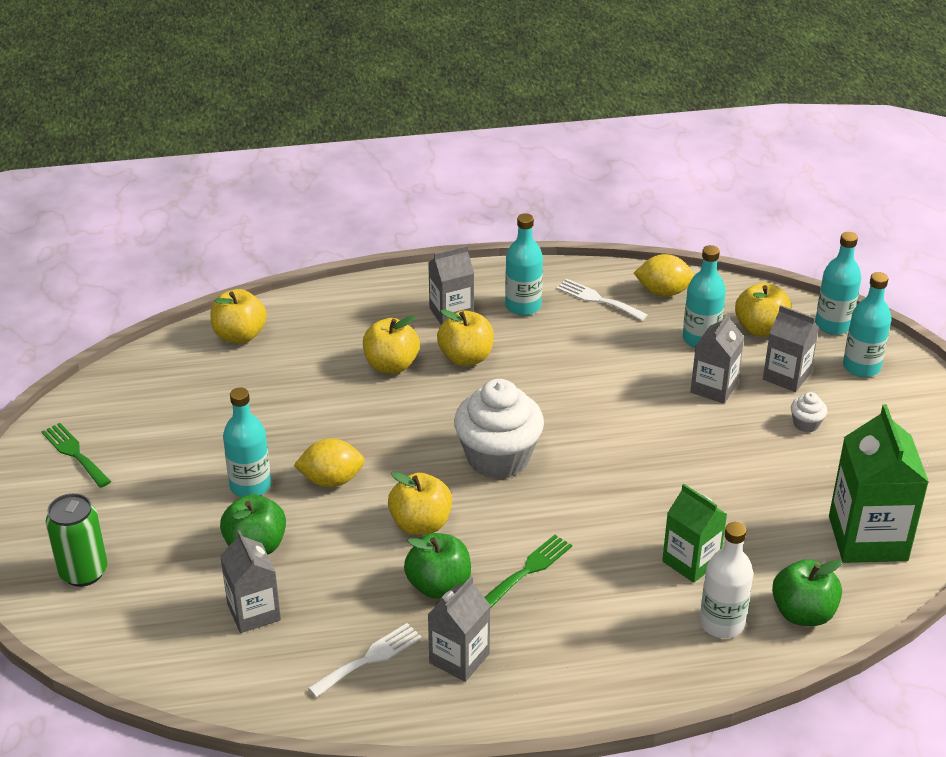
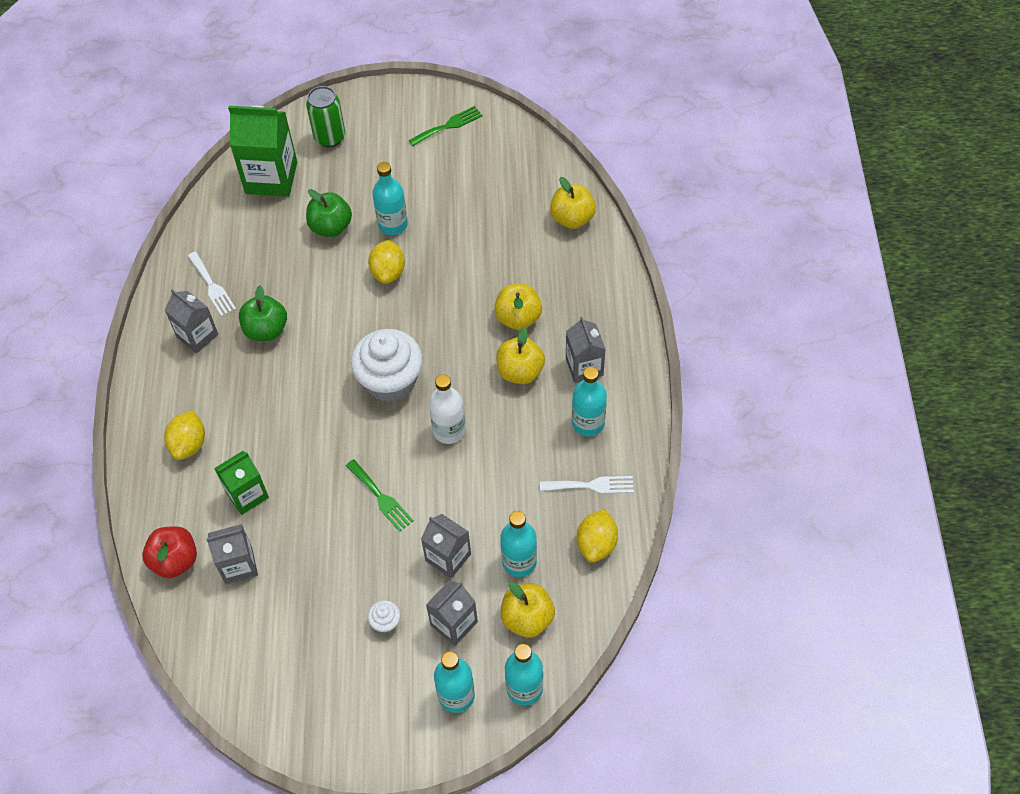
camera: 100 degrees right, 20 degrees up
grey carton [220,530,281,633] -> grey carton moved to [206,524,258,584]
yellow apple [388,471,452,535] -> none
green fork [484,535,572,608] -> green fork moved to [346,459,414,532]
white fork [556,279,648,321] -> white fork turned 45 degrees clockwise [540,476,634,494]
white bottle [700,522,753,638] -> white bottle moved to [429,374,466,444]
green apple [772,559,842,626] -> red apple [142,526,197,578]
green carton [829,404,929,563] -> green carton moved to [228,106,297,197]
none -> yellow lemon [164,410,205,460]

